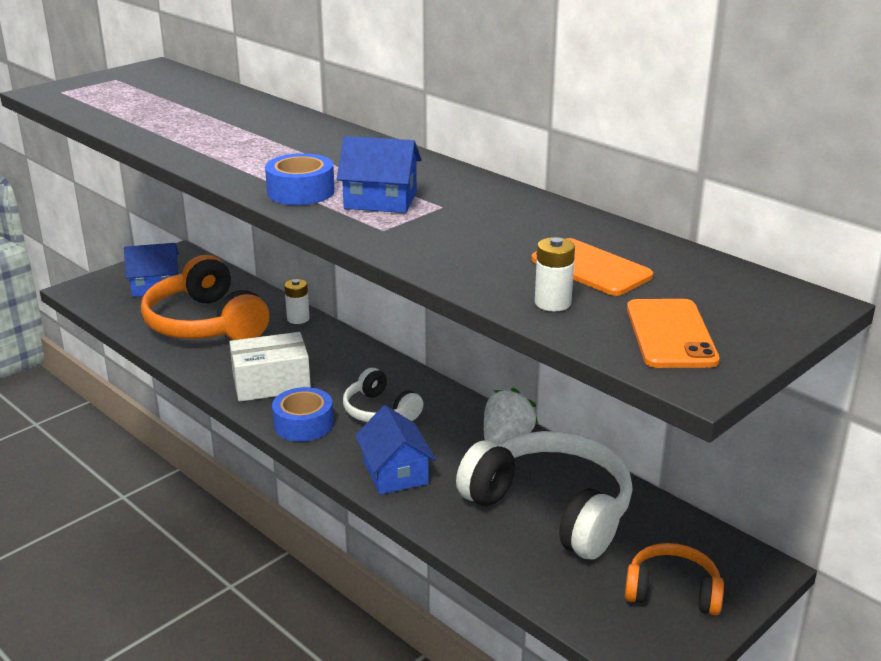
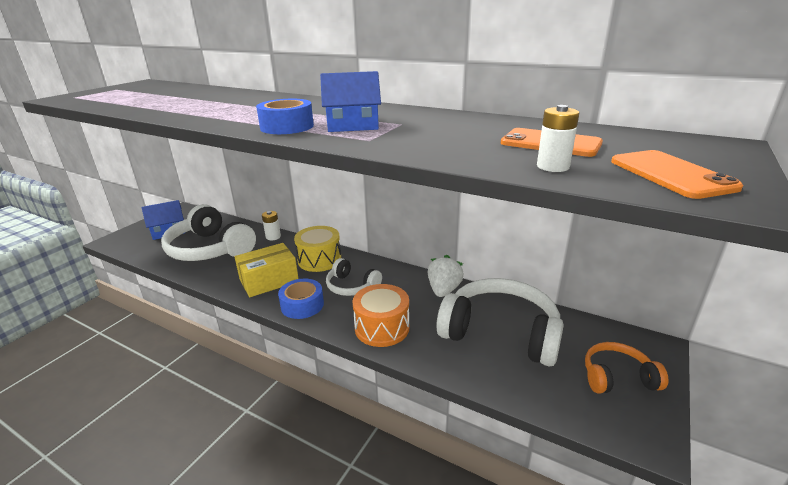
camera: 15 degrees left, 0 degrees up
orange headphones [141,255,269,340] -> white headphones [161,204,256,261]
white box [229,332,311,402] -> yellow box [235,243,299,297]
blue house [355,405,436,495] -> orange drum [353,284,409,347]
none -> yellow drum [294,226,341,272]

